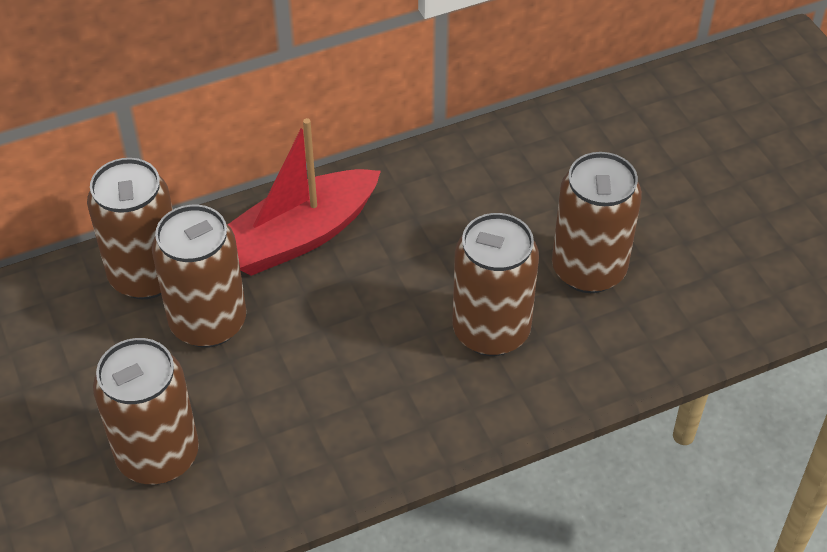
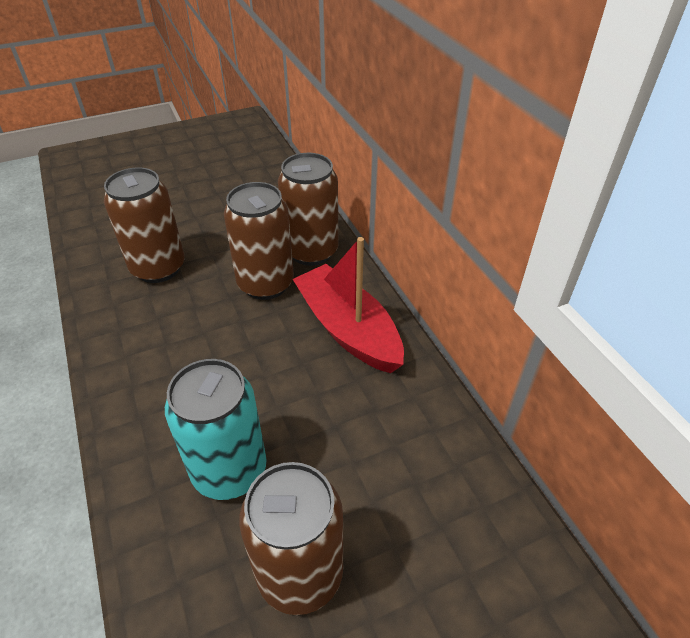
camera: 90 degrees right, 5 degrees down
brown can [452,213,539,356] -> turquoise can [165,359,267,500]

